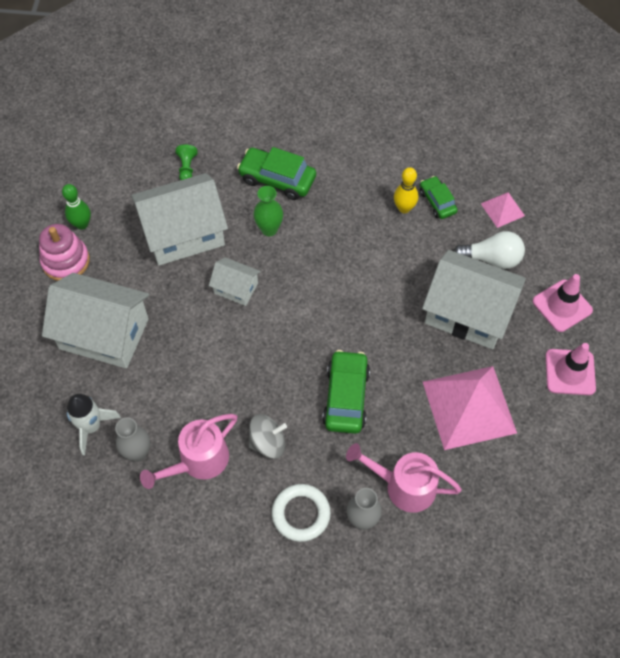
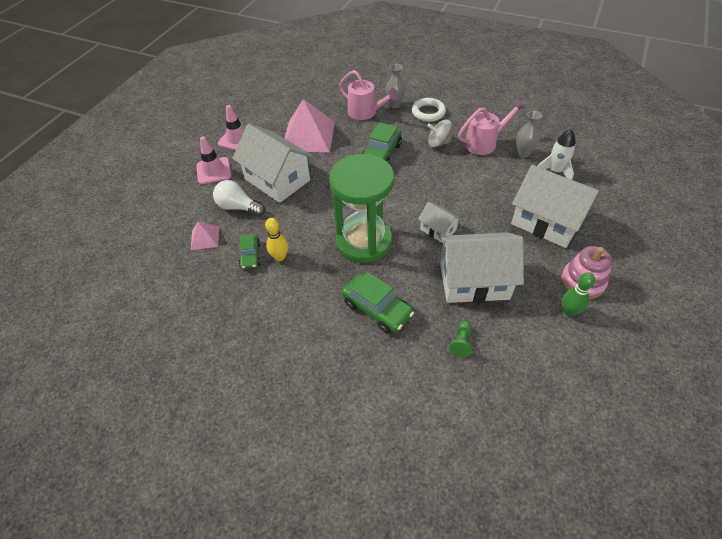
camera: 160 degrees left, 10 degrees down
green vase [253,186,283,236] -> none
none -> green hourglass [329,154,394,263]

